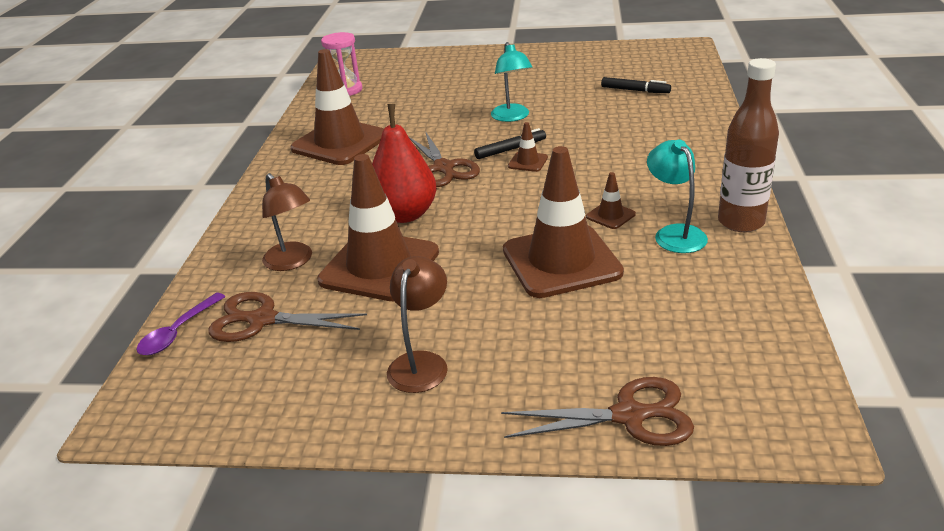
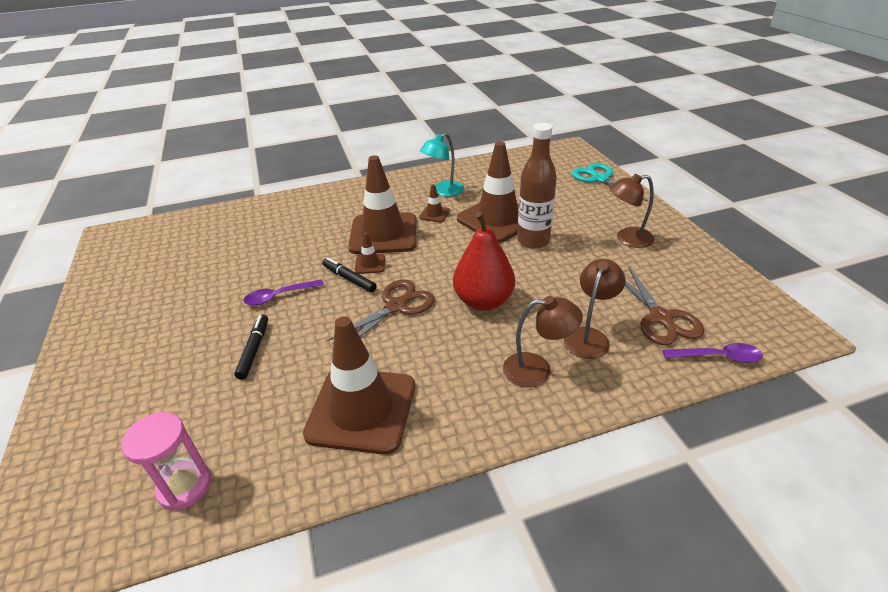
camera: 115 degrees left, 5 degrees up
brown traffic cone [317,154,439,301] -> brown traffic cone moved to [348,155,416,254]
turquoise lamp [491,42,532,122] -> purple spoon [243,279,324,306]
brown scissors [501,377,694,446] -> turquoise scissors [572,163,648,202]
black marker [601,77,671,93] -> black marker moved to [234,315,268,380]
brown bottle [718,58,779,232] -> brown bottle moved to [517,123,557,249]
none -> brown lamp [503,296,583,388]

